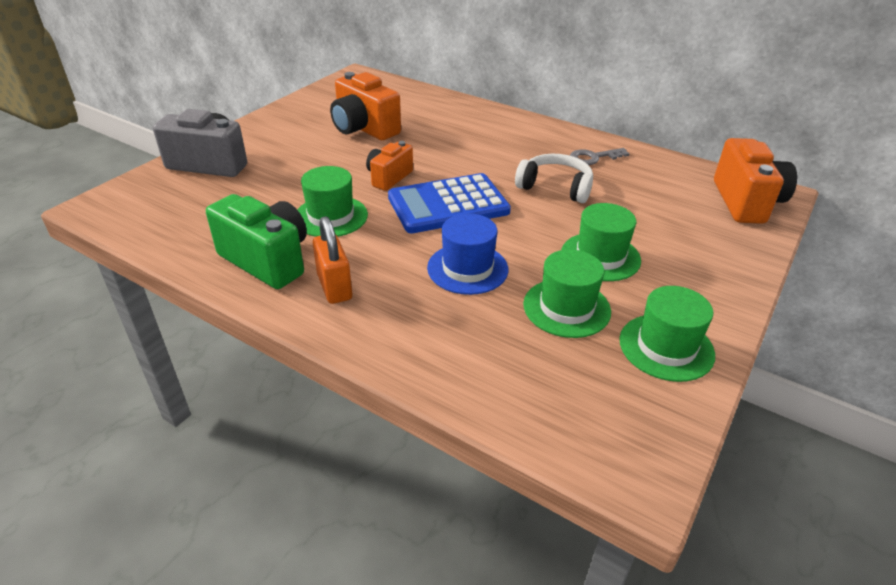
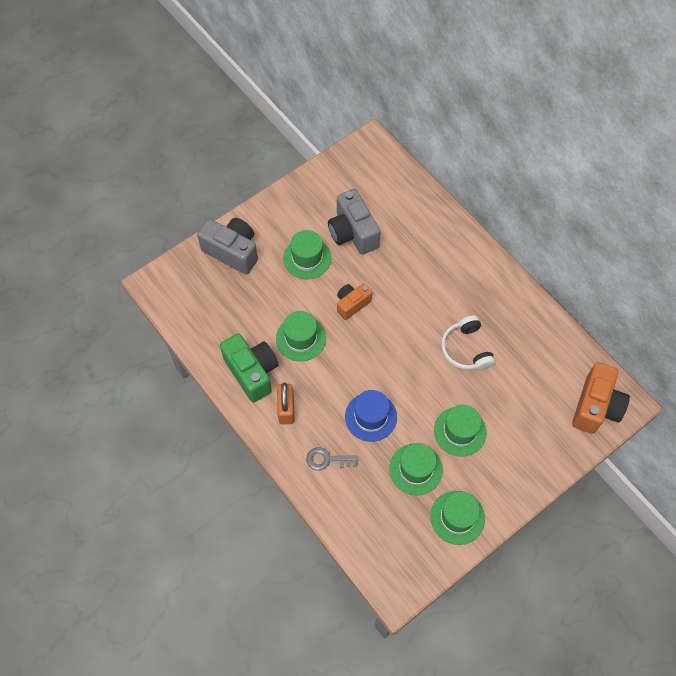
camera: 20 degrees right, 25 degrees up
orange camera [330,72,401,140] -> grey camera [328,189,381,255]
blue calculator [388,173,511,233] -> none
white headphones [515,154,593,203] -> white headphones turned 150 degrees counterclockwise [441,315,496,370]
grey key [570,148,629,165] -> grey key moved to [306,447,358,471]
none -> green hat [283,230,331,279]

